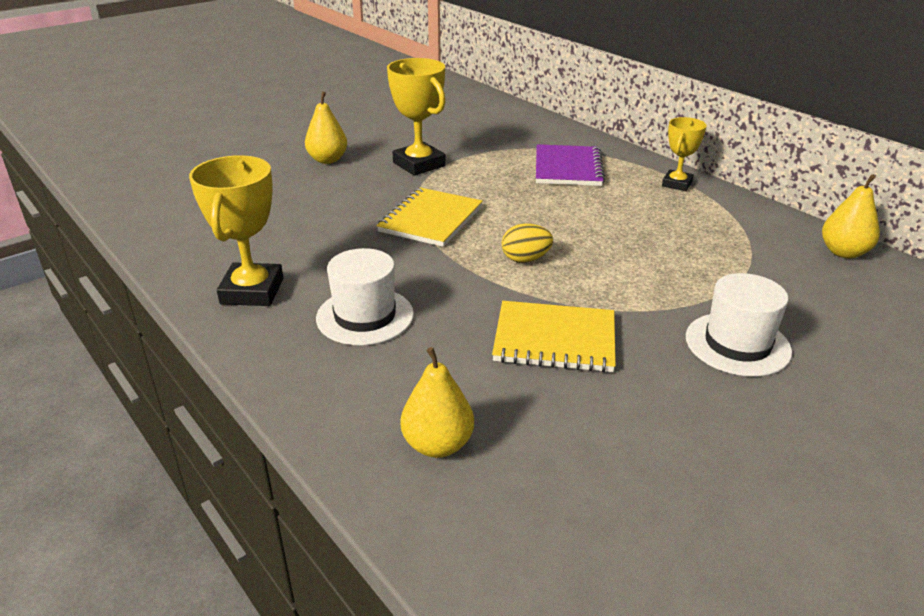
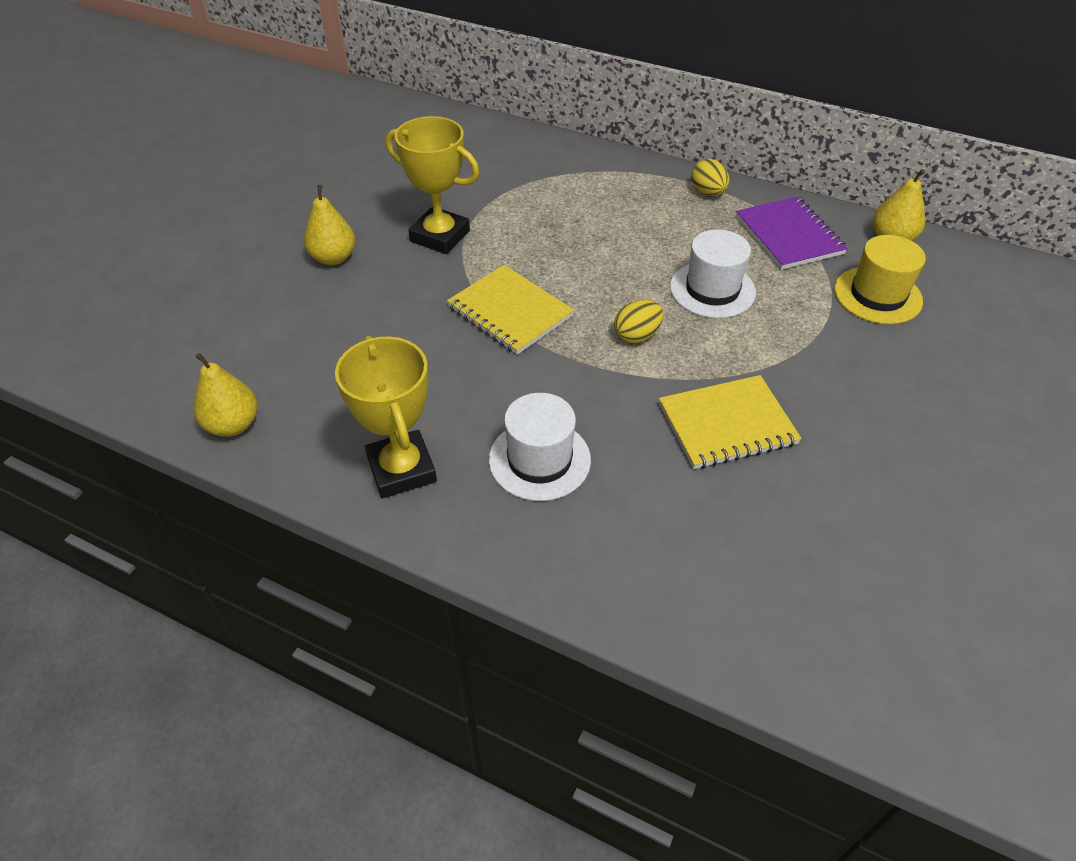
camera: 25 degrees left, 15 degrees up
yellow notebook [377,187,483,247] -> yellow notebook turned 45 degrees counterclockwise [447,265,574,355]
yellow pear [401,347,474,458] -> yellow pear moved to [194,353,258,437]
purple notebook [536,144,605,186] -> purple notebook moved to [736,197,848,270]
yellow trophy [662,117,707,191] -> yellow egg [691,159,729,196]
white hat [686,273,792,377] -> white hat moved to [670,229,756,318]
none -> yellow hat [834,235,926,324]

